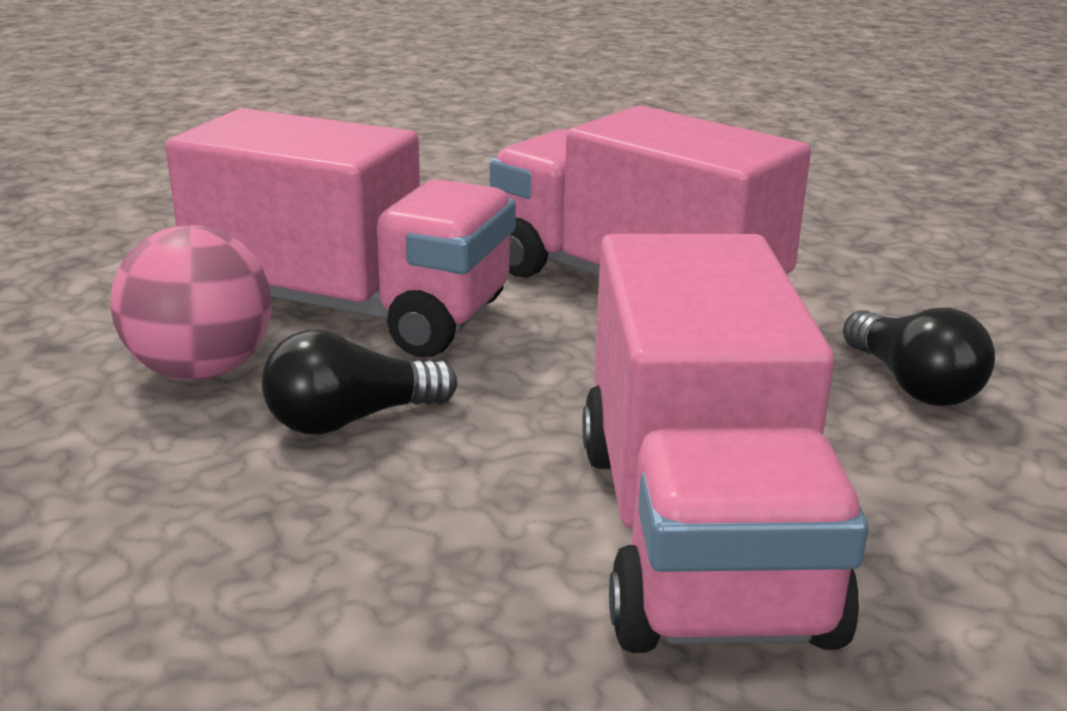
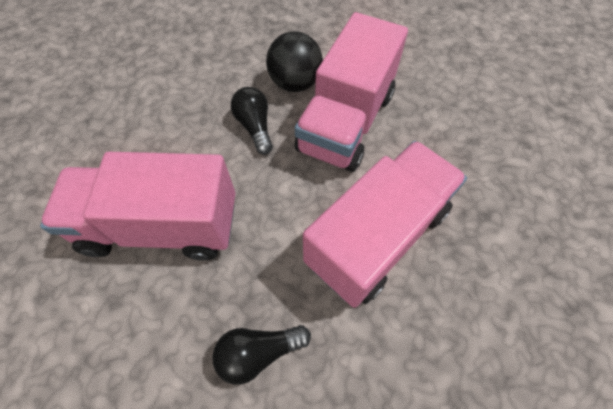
camera: 95 degrees right, 35 degrees up
pink ball [110,225,272,380] -> black ball [266,31,323,92]

